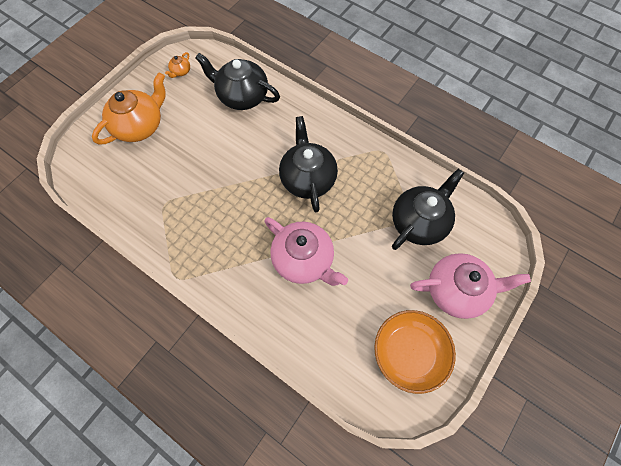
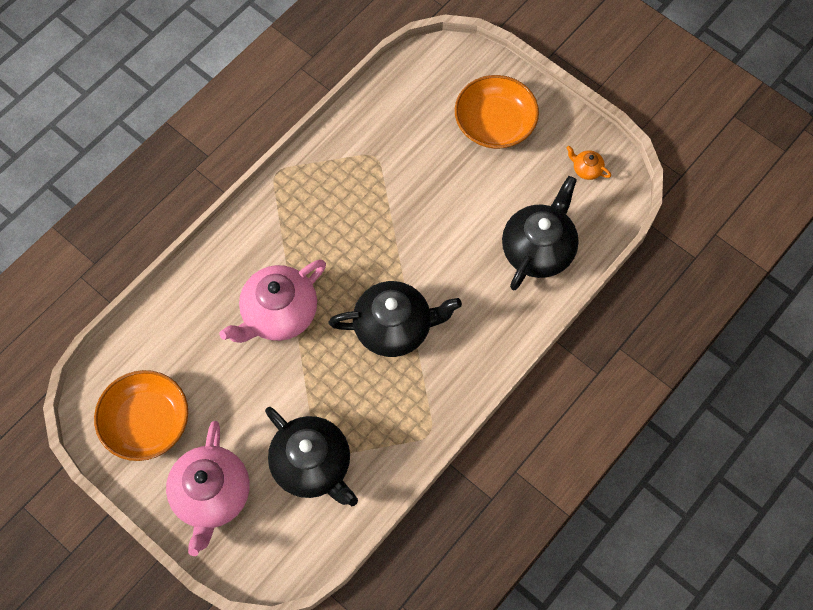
camera: 95 degrees right, 0 degrees up
orange teapot [92,73,165,145] -> orange bowl [455,75,539,149]

